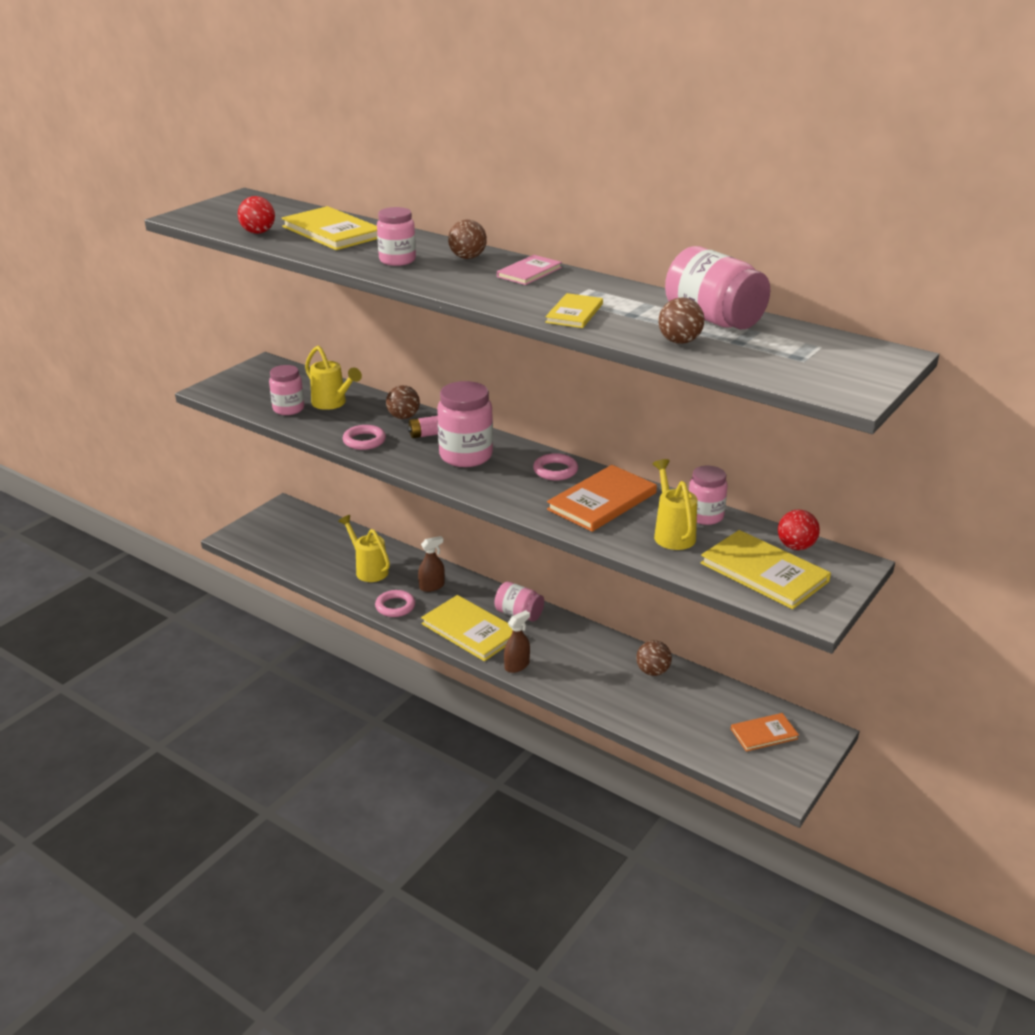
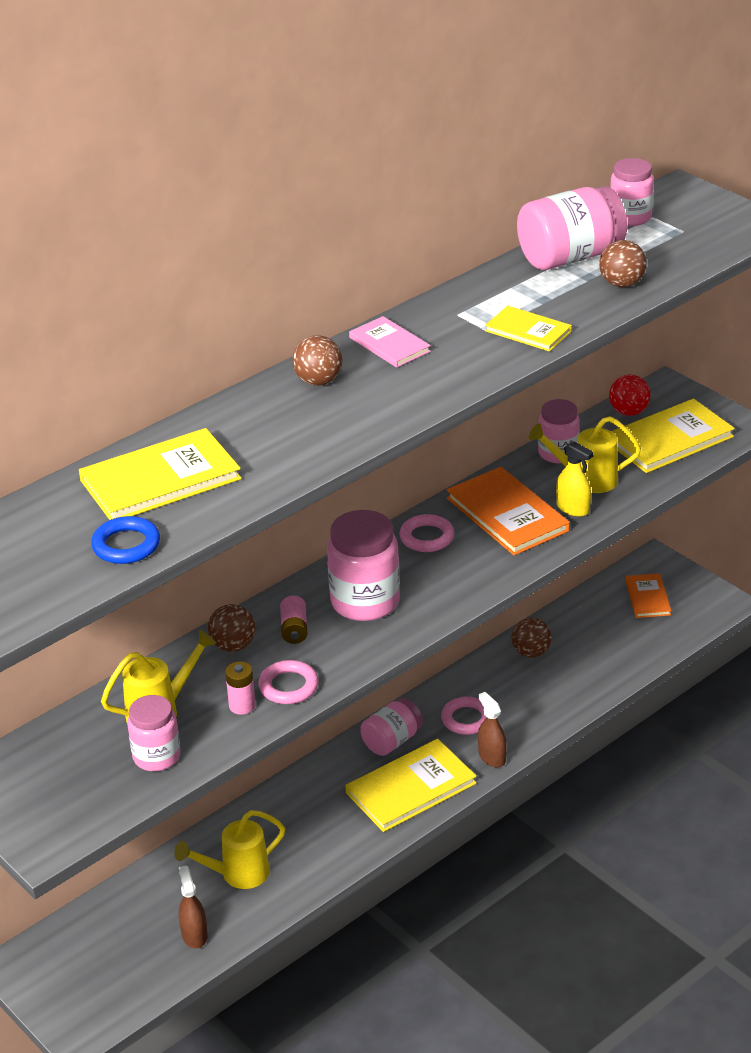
camera: 75 degrees left, 5 degrees up
red ball [238,196,275,234] -> blue ring [91,516,160,564]
pink ring [375,590,415,617] -> pink ring moved to [441,696,486,735]
pink jar [377,207,416,266] -> pink jar moved to [610,158,654,226]
brown spray bottle [418,536,445,592] -> brown spray bottle moved to [179,865,208,949]
none -> pink battery [225,661,256,715]
none -> yellow spray bottle [556,441,594,517]

